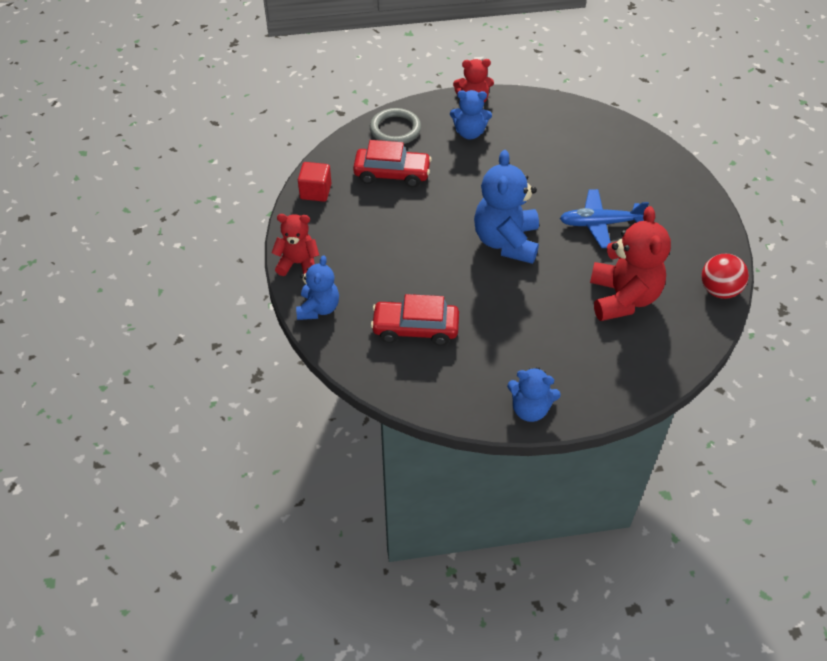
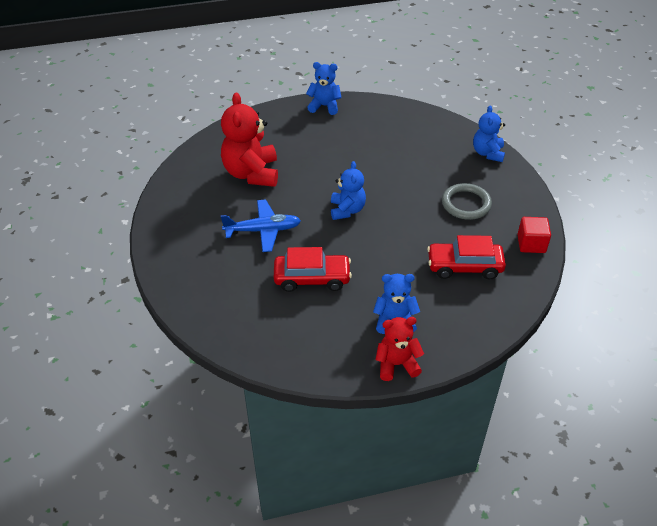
camera: 175 degrees right, 5 degrees down
red teddy bear [271,214,319,276] -> none
grey ring [370,108,421,144] -> grey ring moved to [442,183,492,220]
red car [371,294,459,346] -> red car moved to [274,247,352,292]
blue teddy bear [474,150,539,264] -> blue teddy bear [331,161,366,220], size x0.61
red ball [702,254,749,299] -> none

